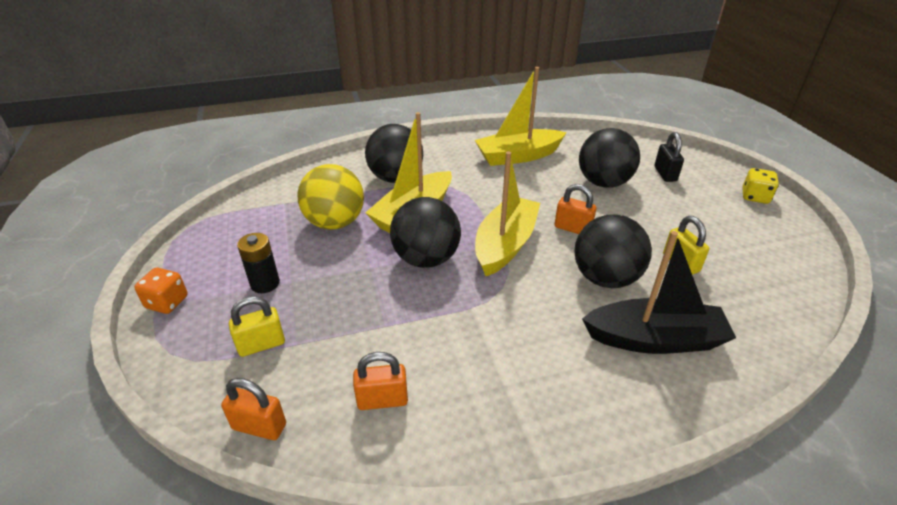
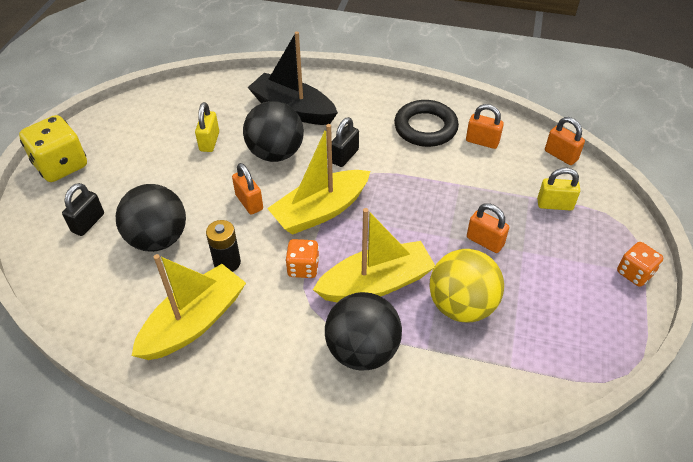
camera: 150 degrees left, 10 degrees up
black battery [237,233,280,293] -> black battery moved to [206,220,241,272]
black ball [390,197,461,268] -> none
yellow boat [475,67,567,166] -> yellow boat turned 60 degrees counterclockwise [132,254,246,360]
yellow dice [742,168,779,204] -> yellow dice [19,115,87,182], size x1.72
none -> orange dice [285,239,319,278]
none -> black padlock [332,117,359,167]
none -> black ring [394,100,459,147]
none -> orange padlock [467,203,509,253]

